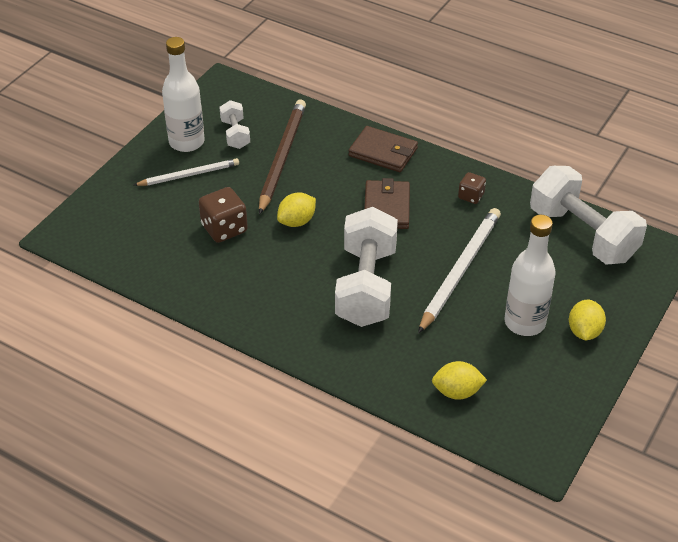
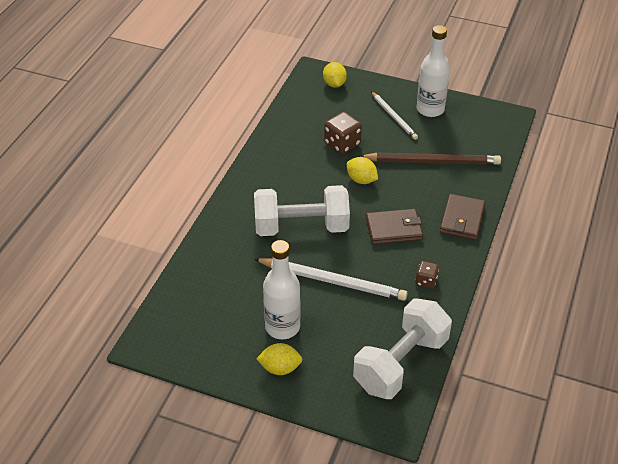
camera: 80 degrees right, 0 degrees up
white dumbbell [219,100,250,149] -> none
yellow lemon [432,361,487,400] -> yellow lemon moved to [323,62,347,88]

